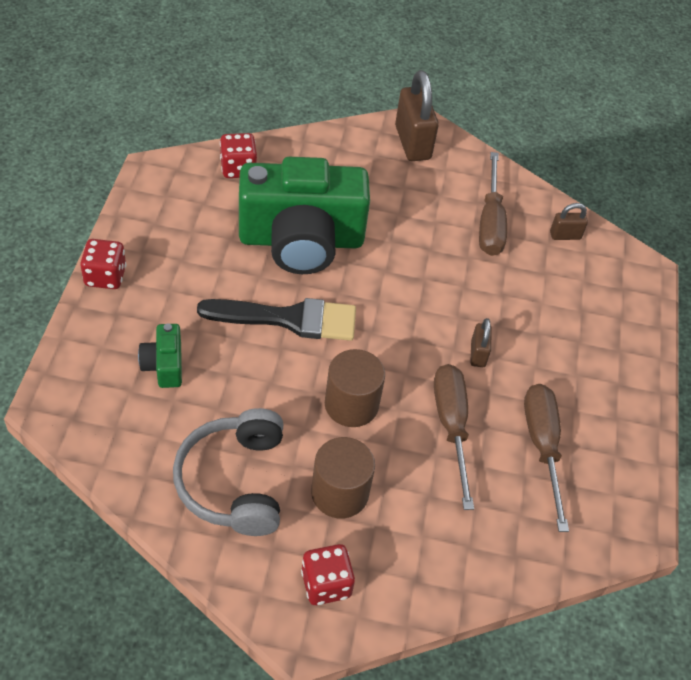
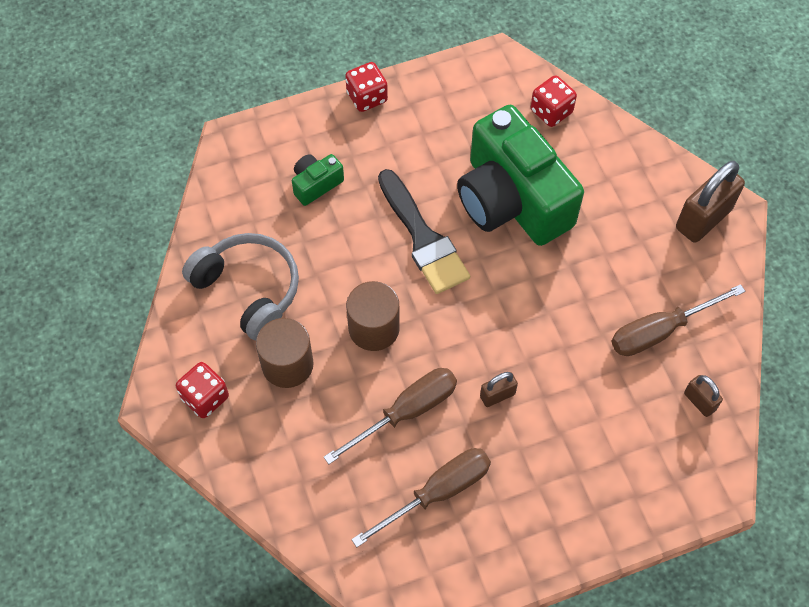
camera: 65 degrees right, 10 degrees up
grey headphones [173,408,283,536] -> grey headphones turned 75 degrees clockwise [182,233,299,341]

